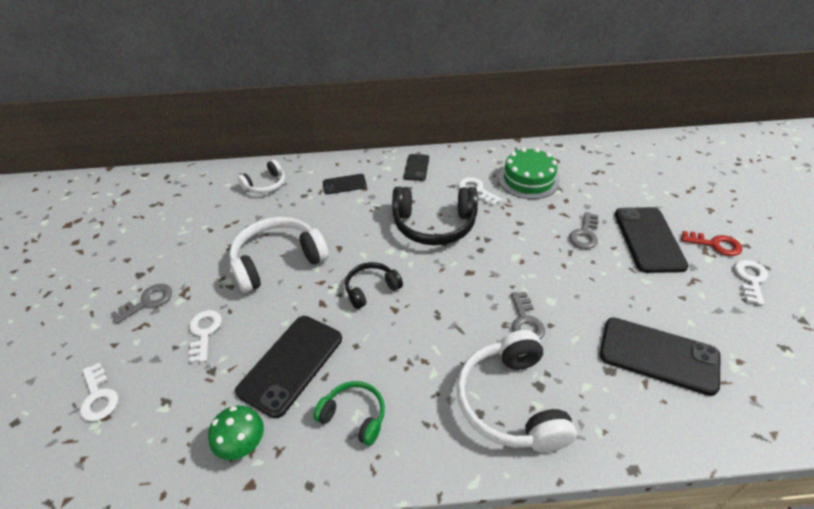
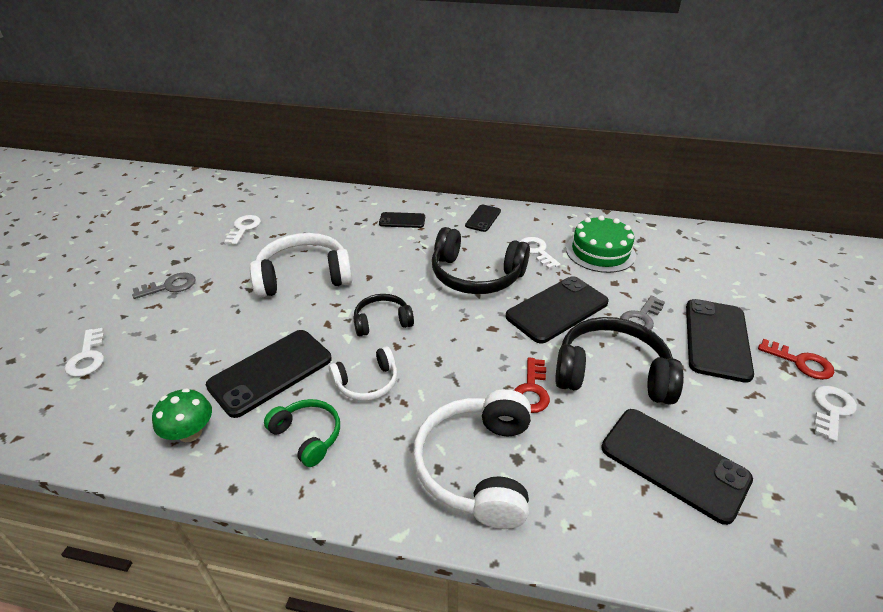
camera: 15 degrees right, 5 degrees down
white key [189,310,222,363] -> white key moved to [224,215,261,245]
white headphones [237,160,285,193] -> white headphones moved to [329,347,397,401]
grey key [511,292,545,339] -> red key [514,357,550,413]
none -> black phone [506,276,609,343]
none -> black headphones [555,317,684,405]

